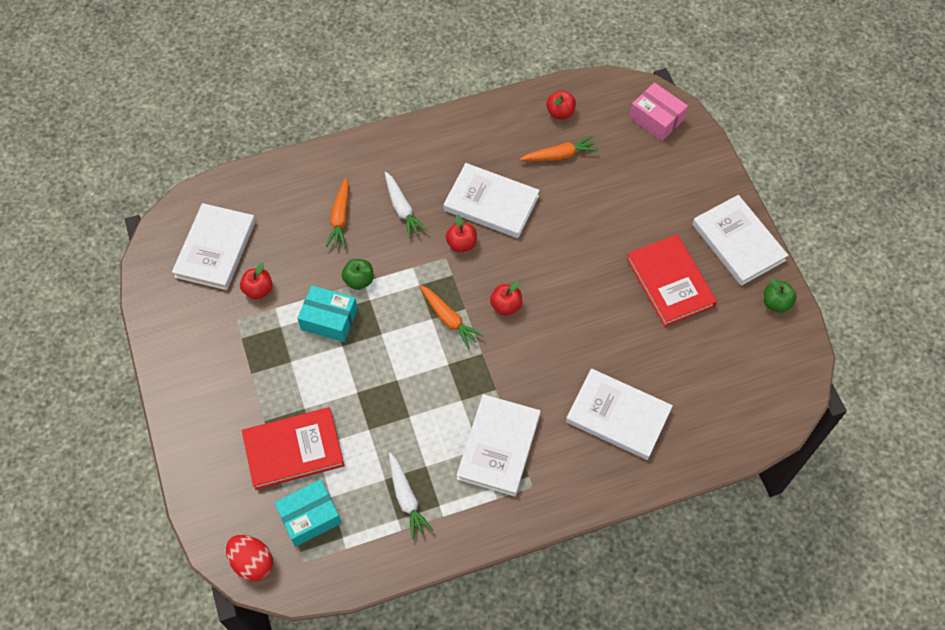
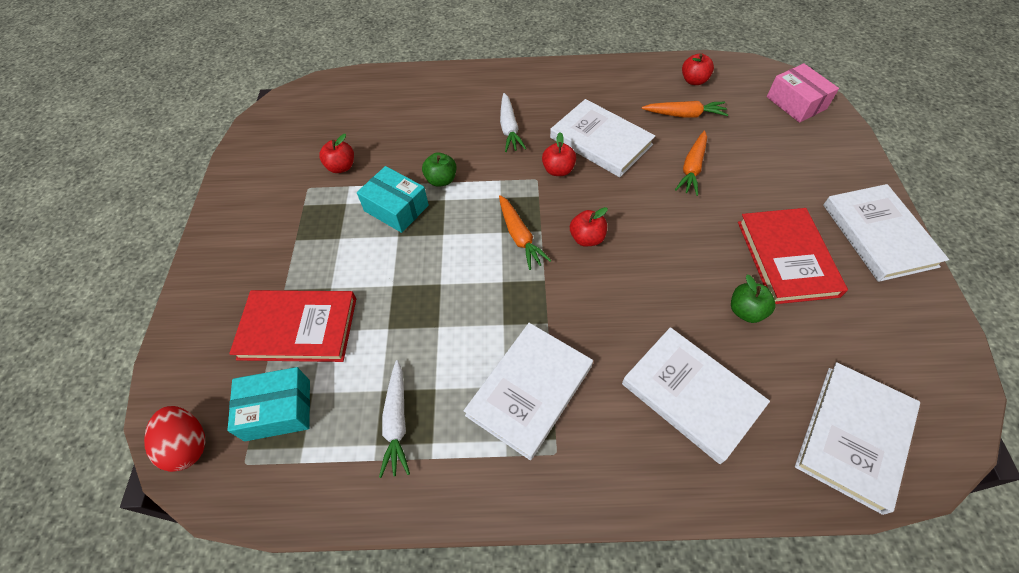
camera: 20 degrees right, 5 degrees down
white book [172,203,256,290] -> white book moved to [795,362,920,515]
orange carrot [325,178,349,248] -> orange carrot moved to [675,130,707,196]
green apple [764,278,797,313] -> green apple moved to [731,275,776,323]

